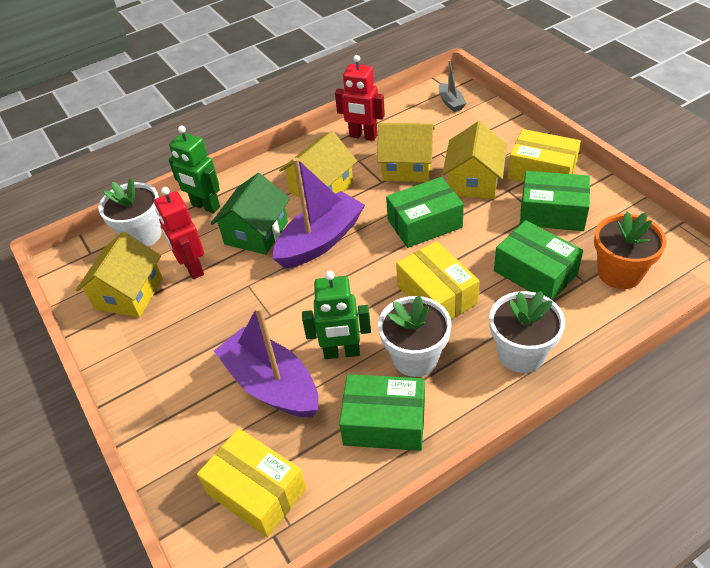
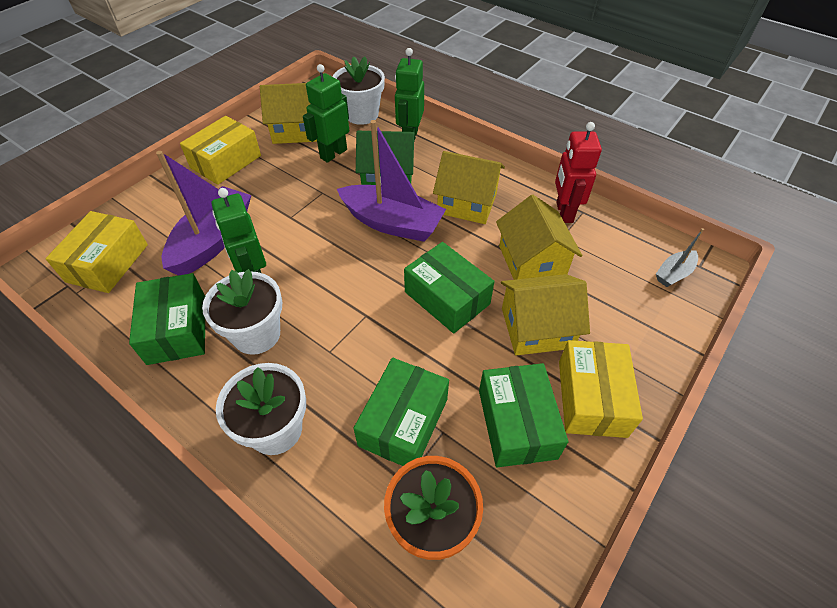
camera: 65 degrees right, 5 degrees up
red robot [154,187,204,279] -> green robot [303,64,349,163]
yellow box [396,241,479,319] -> yellow box moved to [180,116,261,185]

